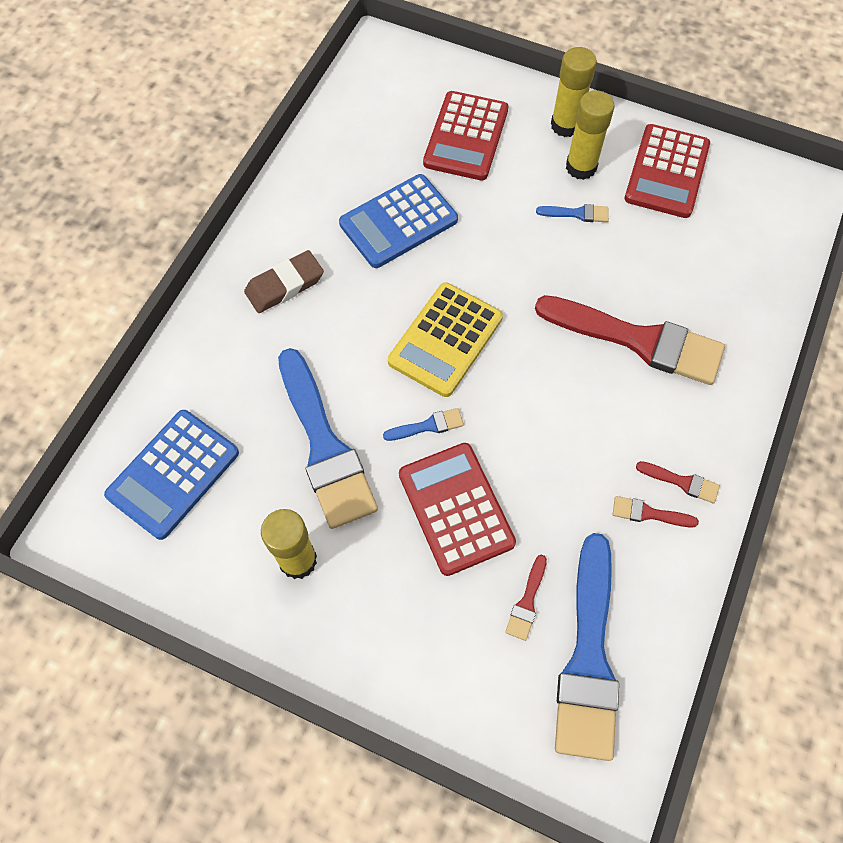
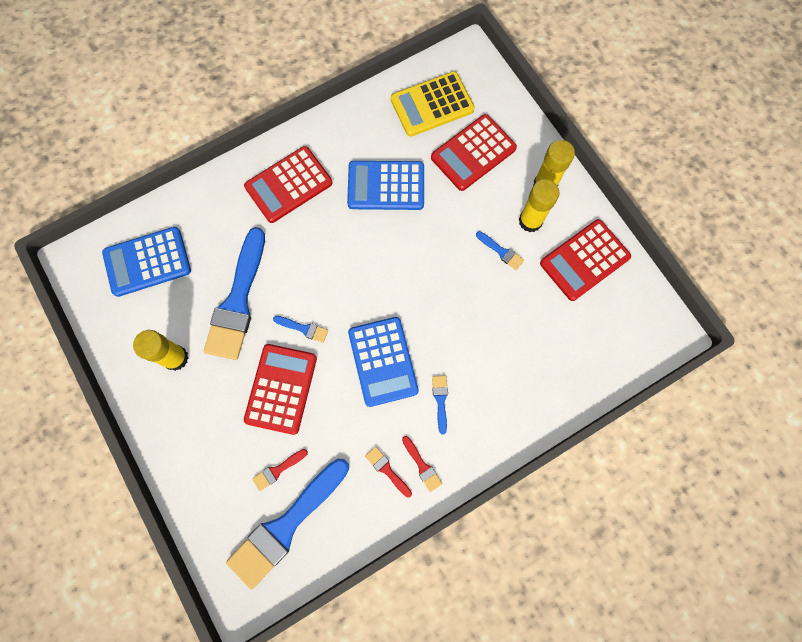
camera: 35 degrees right, 10 degrees up
brown eraser [244,250,324,313] -> red calculator [244,146,332,223]
yellow calculator [388,282,503,397] -> yellow calculator moved to [391,71,475,137]
red brush [535,295,725,385] -> none
none -> blue calculator [348,317,419,407]
none -> blue brush [432,375,448,435]

